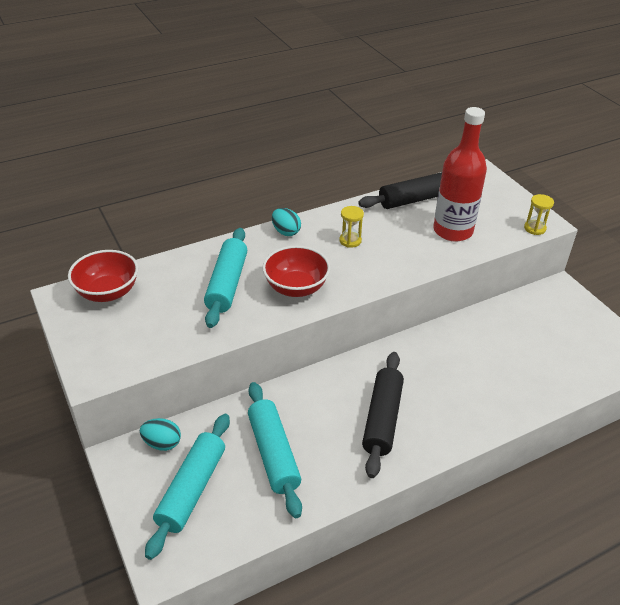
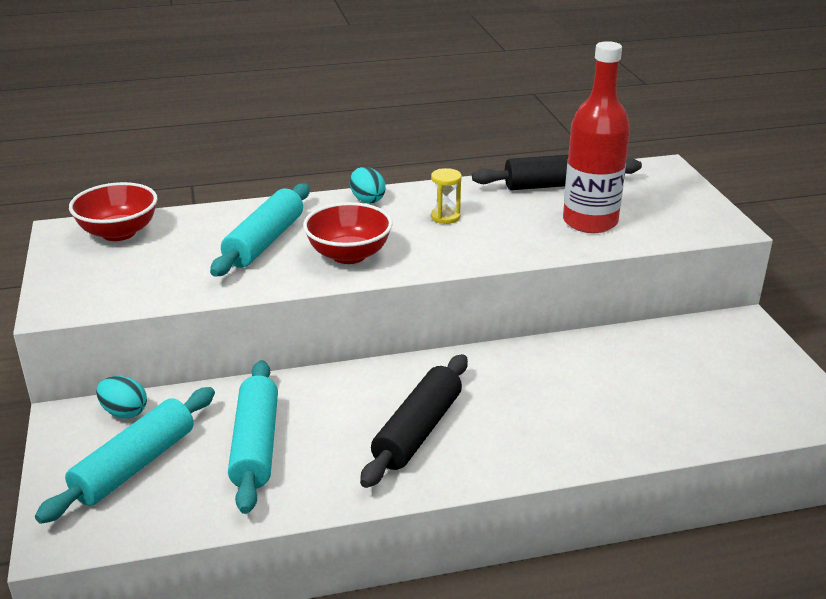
camera: 15 degrees right, 10 degrees down
yellow hourglass [524,194,554,235] -> none

